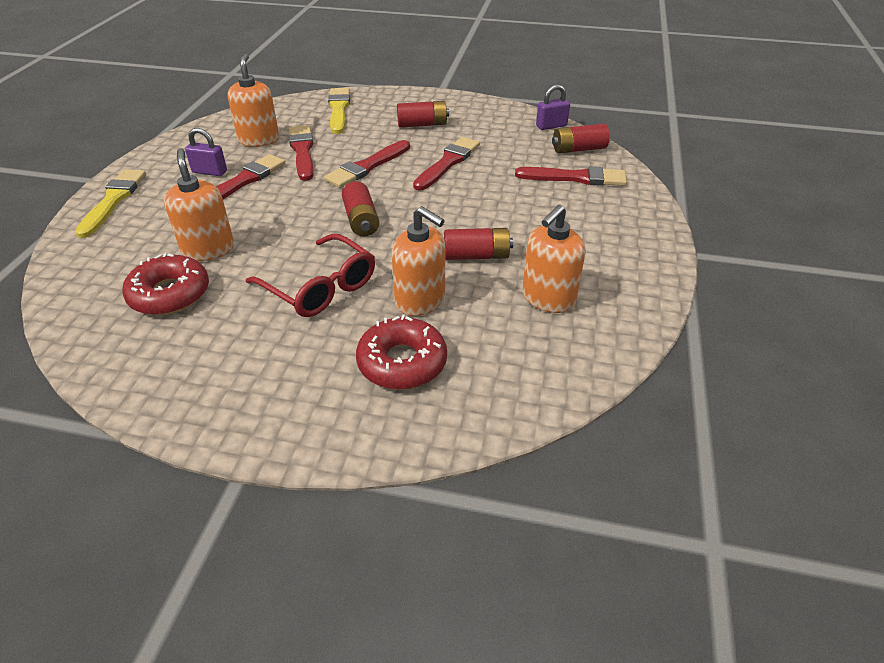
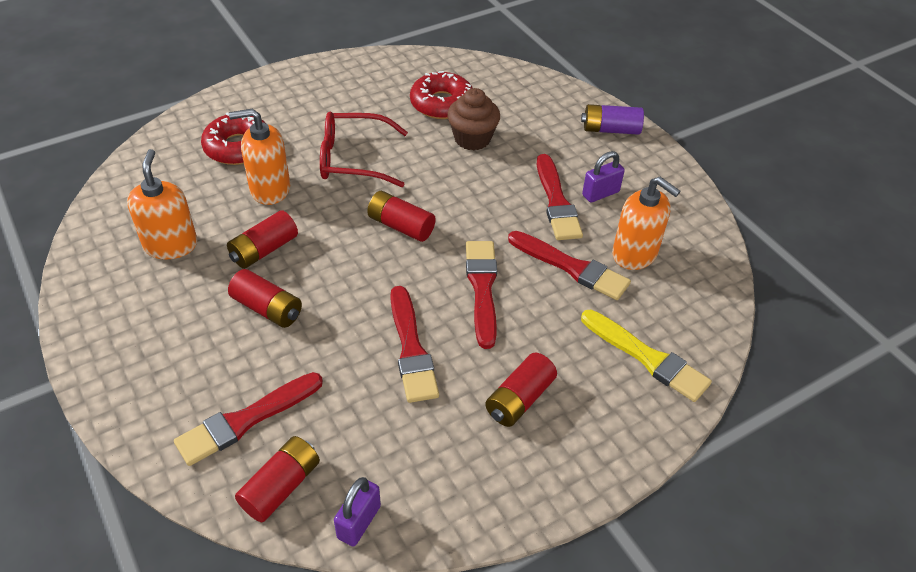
camera: 135 degrees right, 5 degrees up
yellow brush [75,169,146,238] -> purple battery [581,104,644,135]
orange soap dispenser [164,148,234,261] -> brown cupcake [447,88,500,151]
none -> red battery [228,269,302,328]

